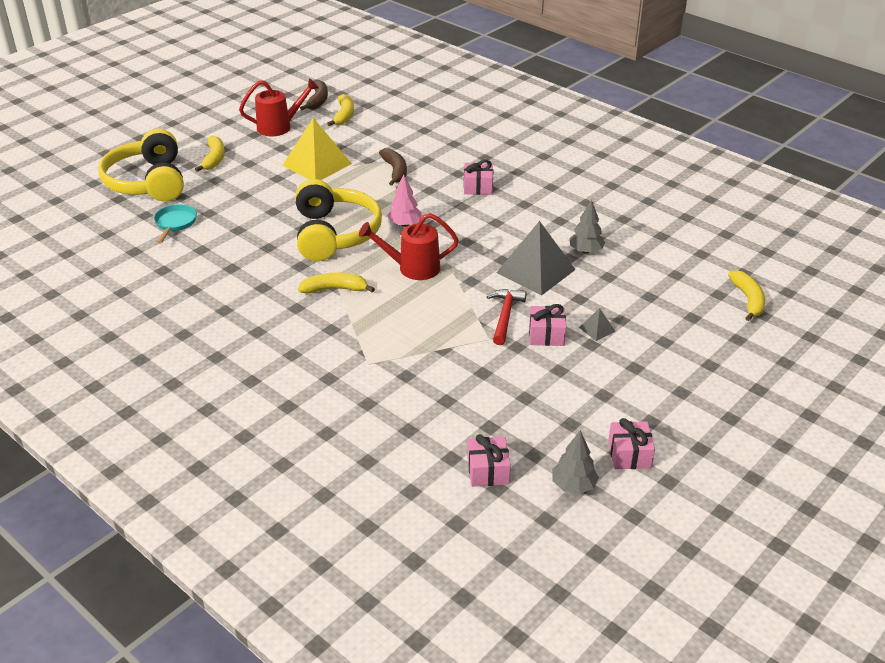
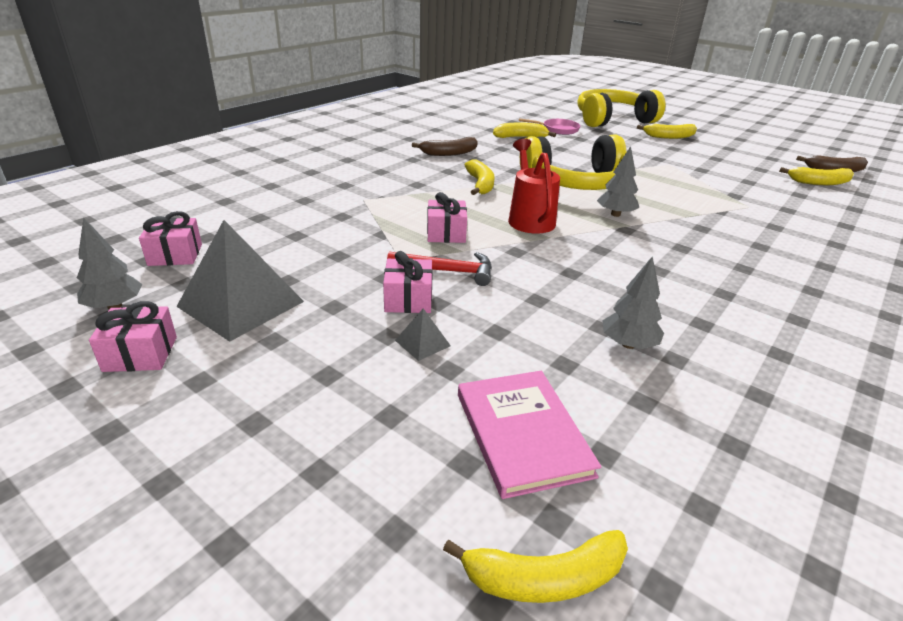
camera: 85 degrees right, 5 degrees down
turquoise pan [154,204,197,244] -> pink pan [519,118,580,135]
red watering can [239,78,319,136] -> none
yellow pyramid [282,118,352,180] -> none
brown banana [379,148,407,186] -> brown banana moved to [412,137,478,156]
pink tree [387,174,422,227] -> grey tree [597,146,639,217]
pink gift [464,160,493,195] -> pink gift moved to [427,192,467,243]
grey pyramid [496,221,575,296] -> grey pyramid moved to [176,220,304,342]
none -> pink book [458,371,601,499]
none -> yellow banana [493,122,556,138]

